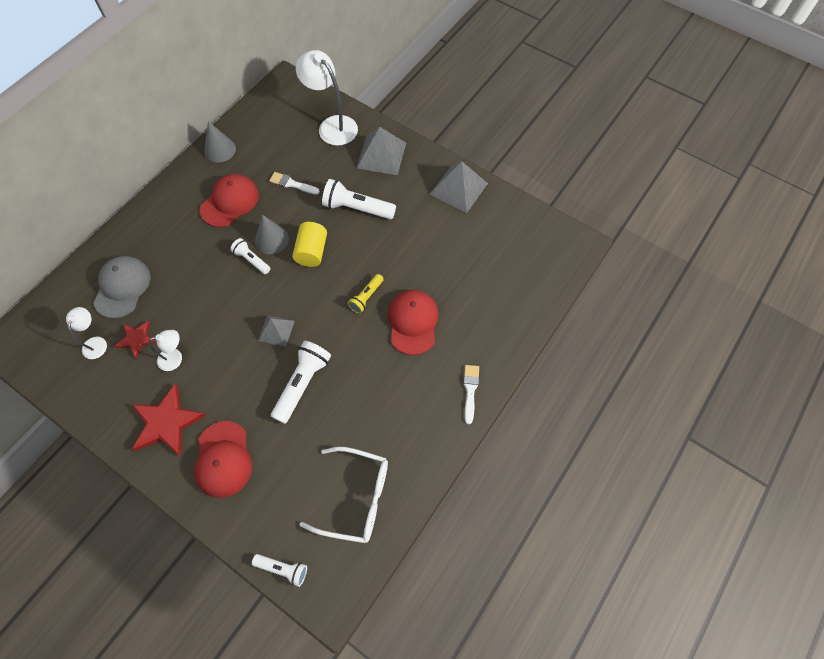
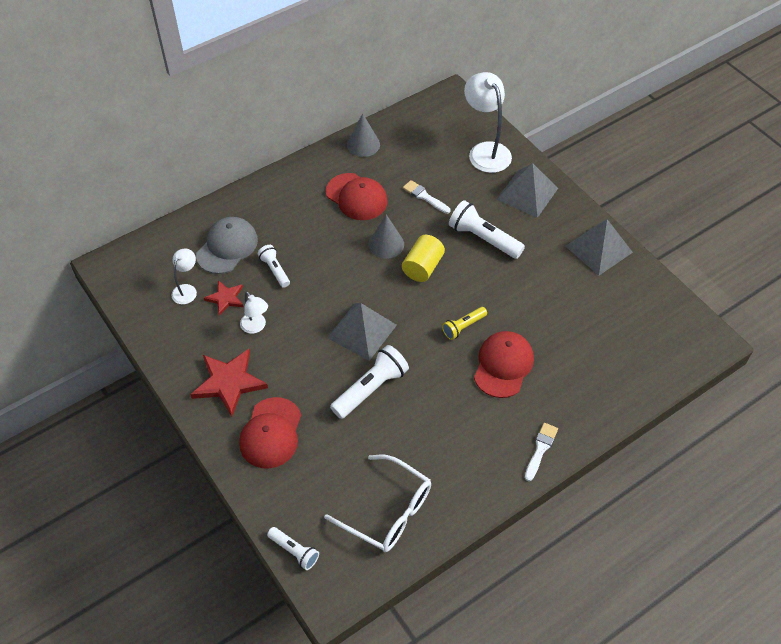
camera: 20 degrees right, 10 degrees down
white lamp [149,330,182,371] -> white lamp turned 45 degrees clockwise [240,292,268,334]
red cap [200,174,259,227] -> red cap turned 75 degrees clockwise [326,173,388,220]
white flashlight [230,238,270,274] -> white flashlight moved to [258,245,290,288]
grey pyramid [258,315,295,347] -> grey pyramid [327,303,397,361], size x1.65

